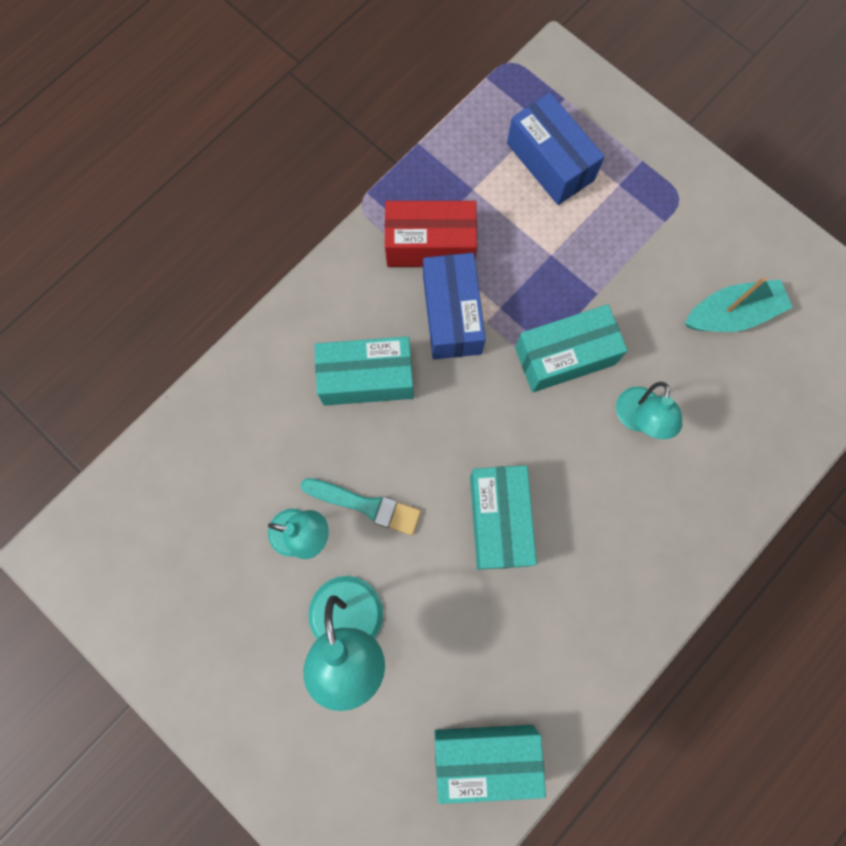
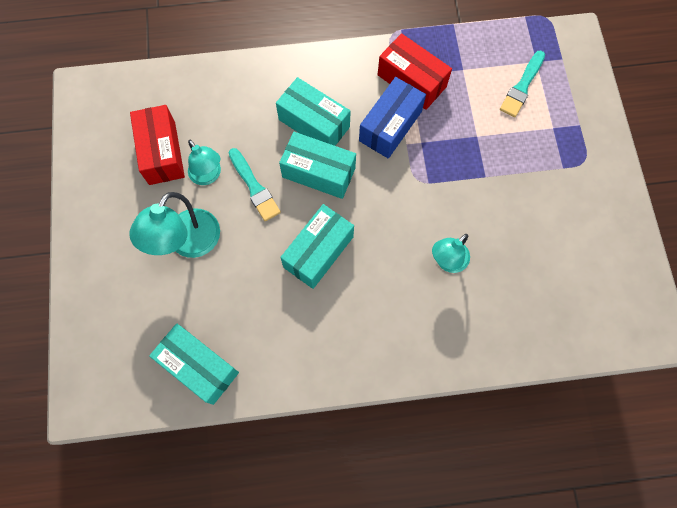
camera: 40 degrees right, 5 degrees down
blue box [507,93,605,205] -> turquoise brush [500,50,545,117]
turquoise box [515,304,628,392] -> turquoise box moved to [279,132,356,199]
turquoise boat [685,277,793,332] -> none
none -> red box [130,105,185,185]

